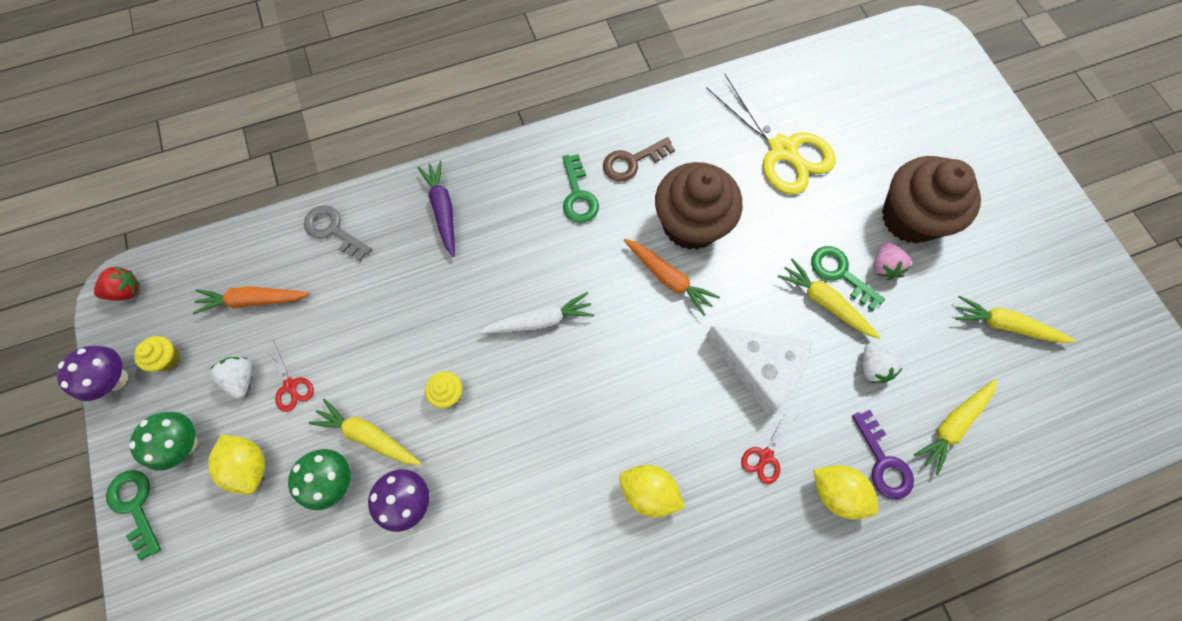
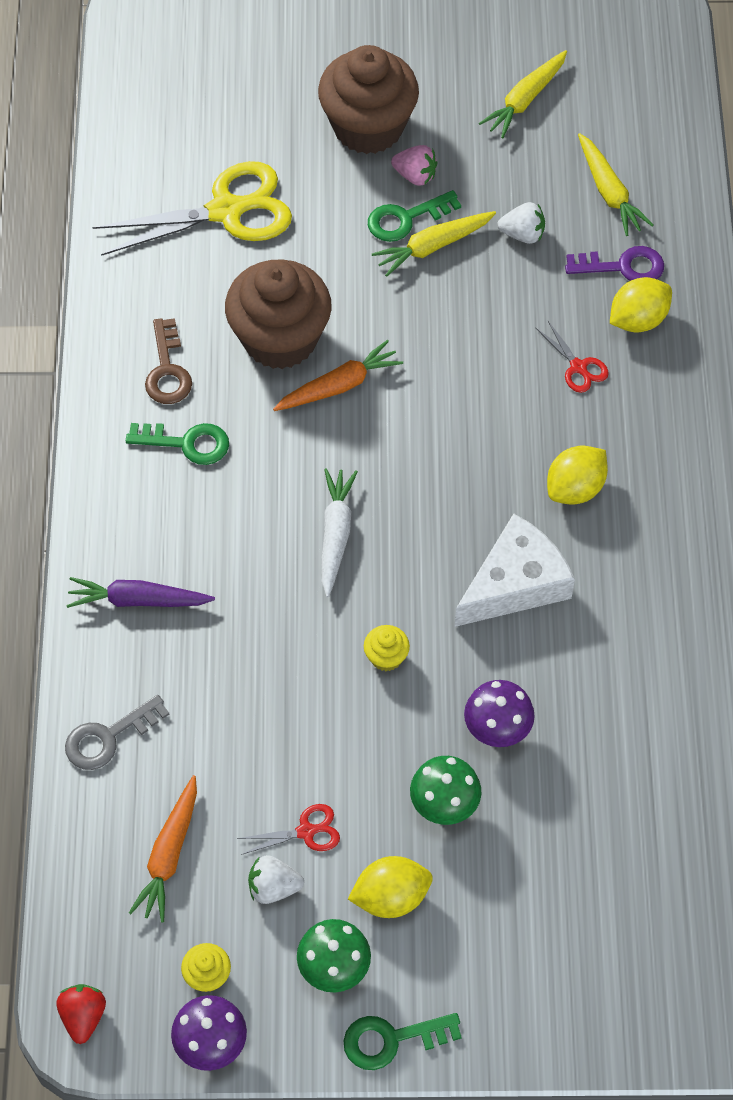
camera: 70 degrees left, 10 degrees down
yellow carrot [309,398,421,465] -> none
white cheese [706,326,812,413] -> white cheese moved to [455,514,575,627]

